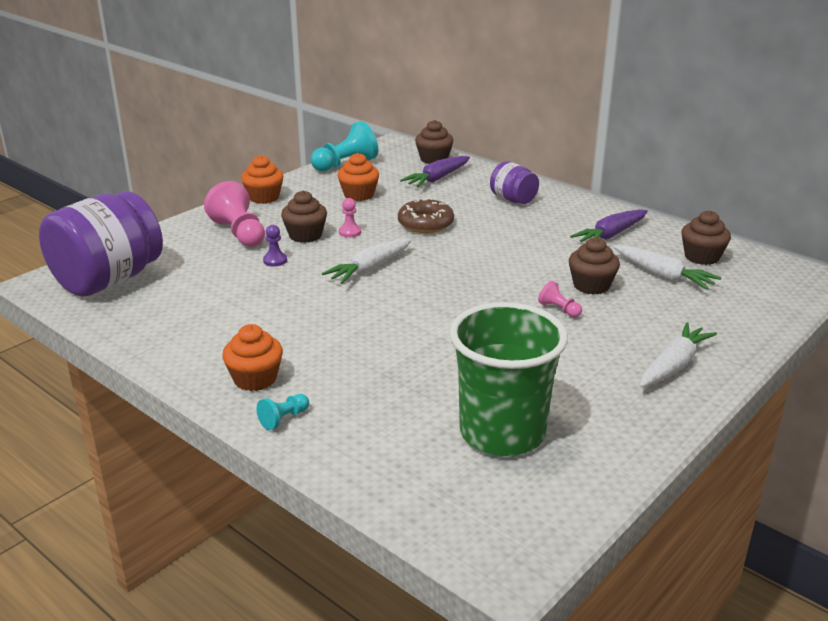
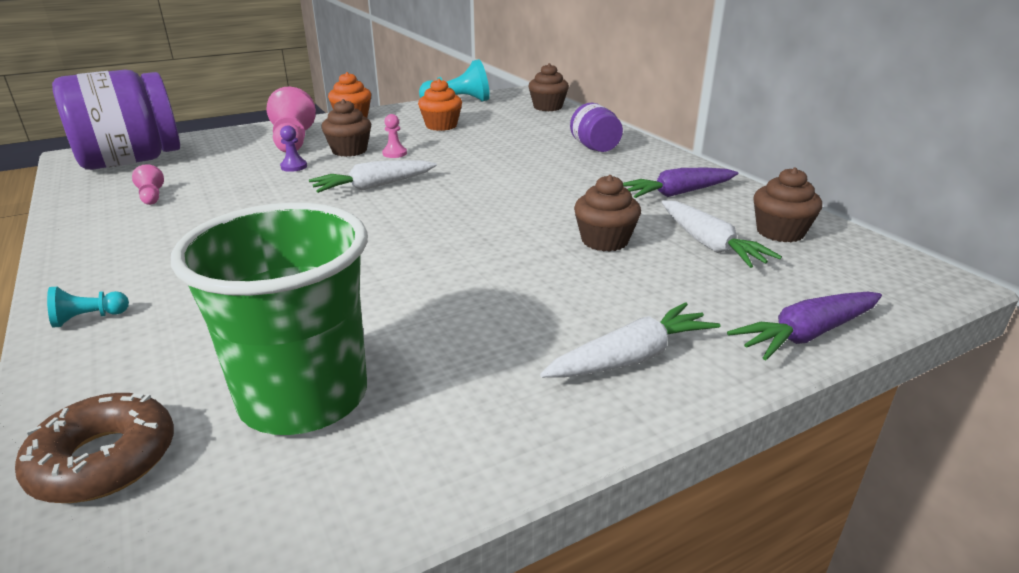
camera: 20 degrees right, 0 degrees up
orange cupcake [222,324,283,391] -> none
brown donut [398,198,454,233] -> brown donut moved to [15,393,174,503]
purple carrot [400,156,470,187] -> purple carrot moved to [727,292,882,361]
pink pawn [538,281,582,318] -> pink pawn moved to [132,164,164,205]

